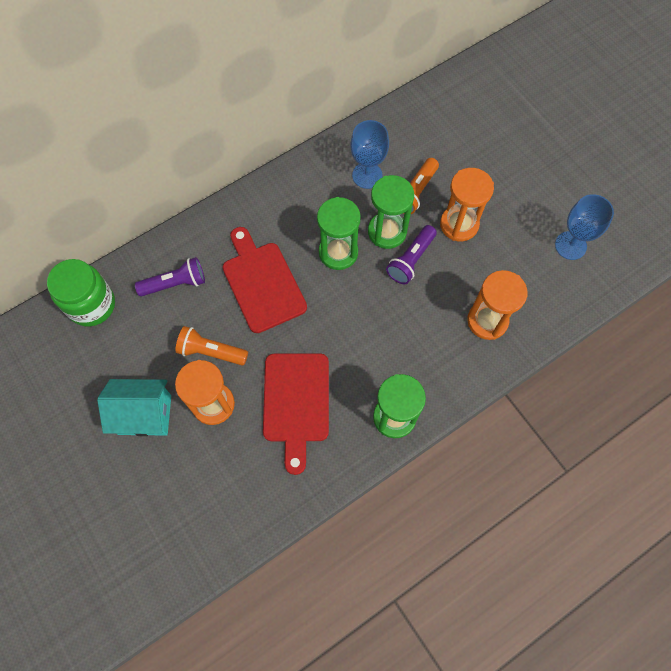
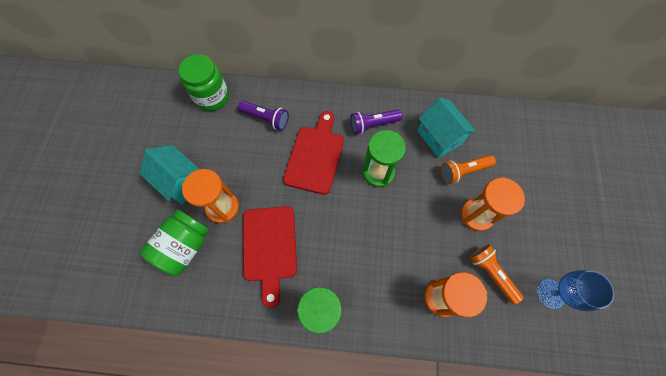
camera: 40 degrees right, 0 degrees up
orange flashlight [175,326,248,365] -> orange flashlight moved to [470,244,524,304]
red cutting board [263,353,329,475] -> red cutting board turned 45 degrees counterclockwise [243,206,297,308]
blue goblet [350,120,389,189] -> turquoise house [418,98,476,158]
green hourglass [368,175,414,249] -> none
purple flashlight [386,225,437,284] -> purple flashlight moved to [350,109,402,134]
none -> green jar [140,209,209,276]

